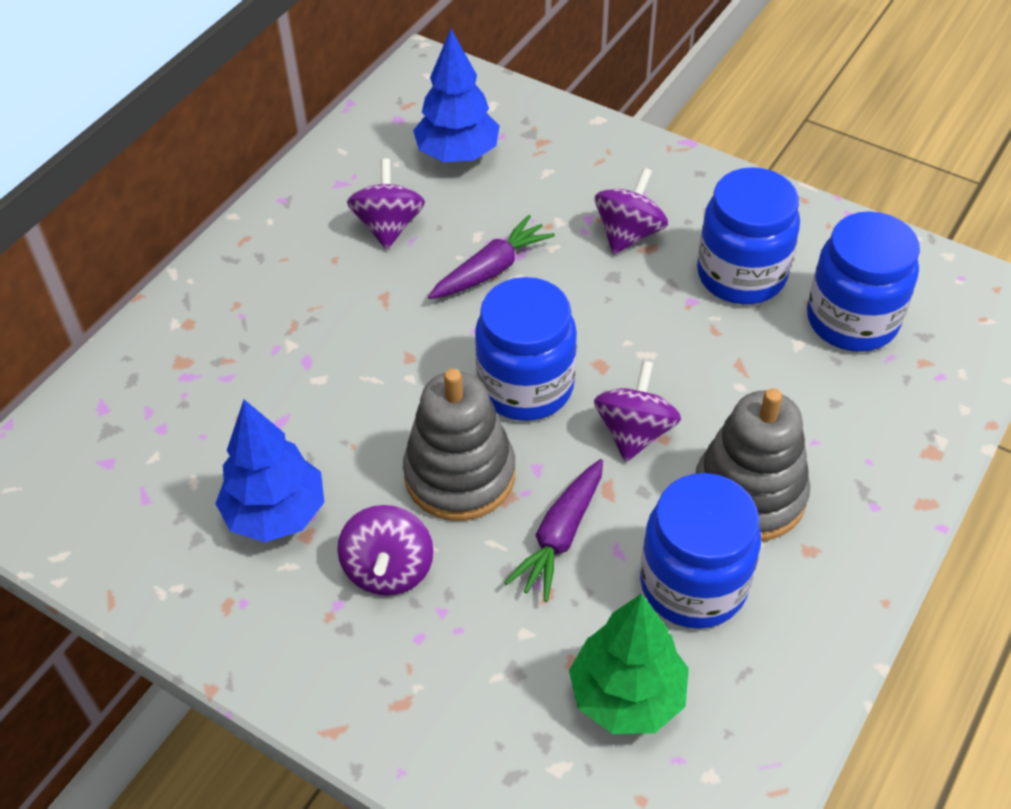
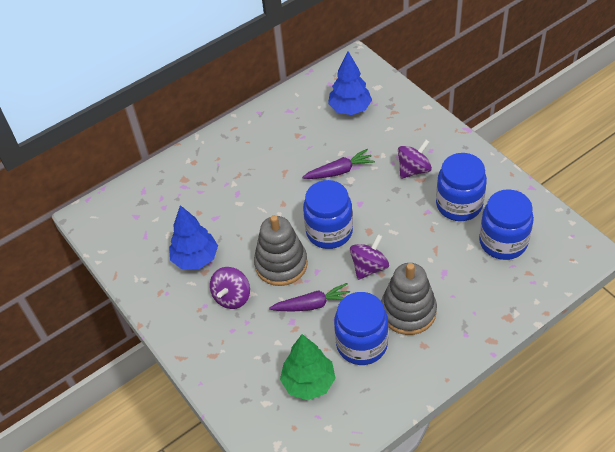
camera: 25 degrees right, 0 degrees up
purple spinning top [347,159,425,250] -> none
purple carrot [504,459,603,602] -> purple carrot turned 150 degrees counterclockwise [269,283,350,312]

